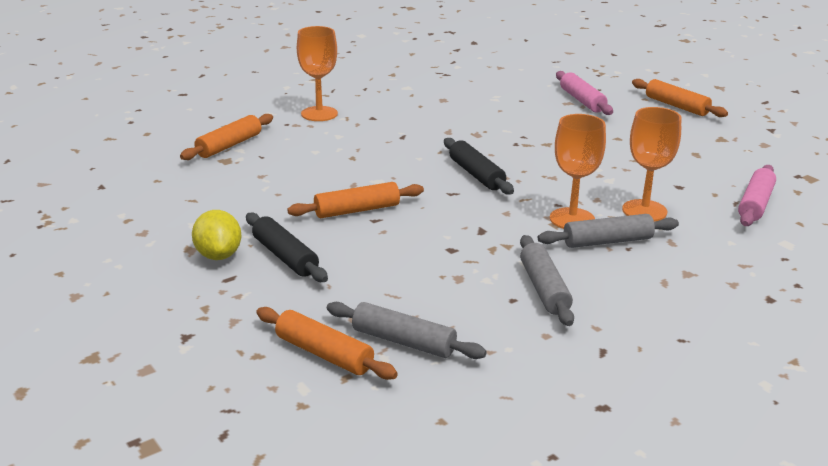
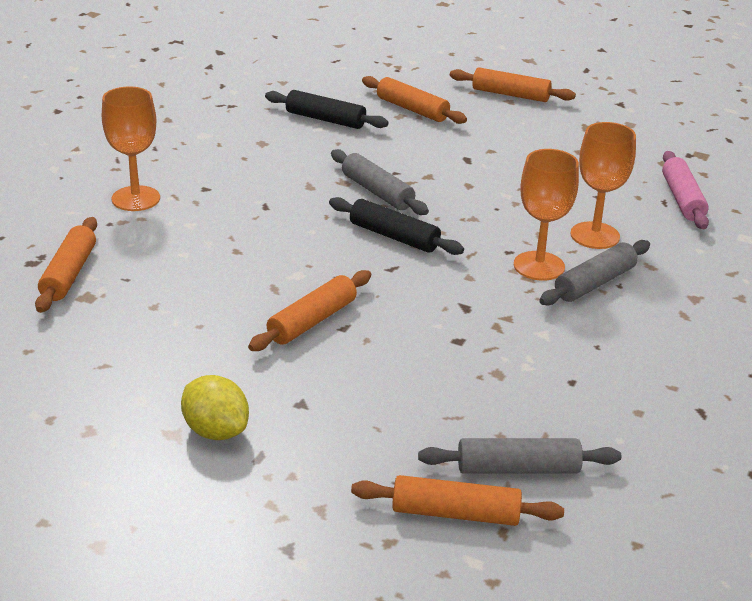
camera: 30 degrees left, 5 degrees up
black rolling pin [246,212,328,282] -> black rolling pin moved to [265,90,389,129]
grey rolling pin [520,235,574,326] -> grey rolling pin moved to [331,149,429,215]
pink rolling pin [556,71,613,115] -> orange rolling pin [362,76,467,124]

